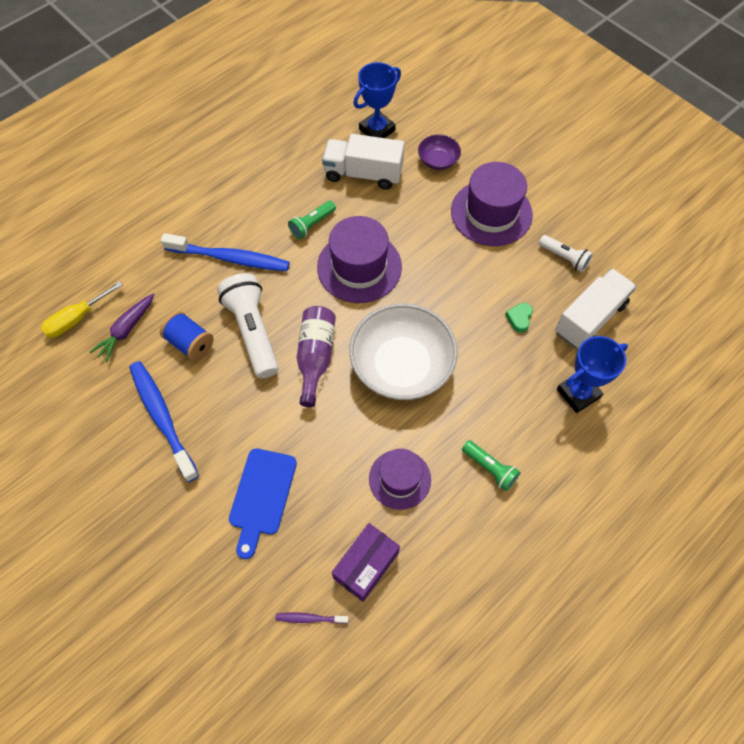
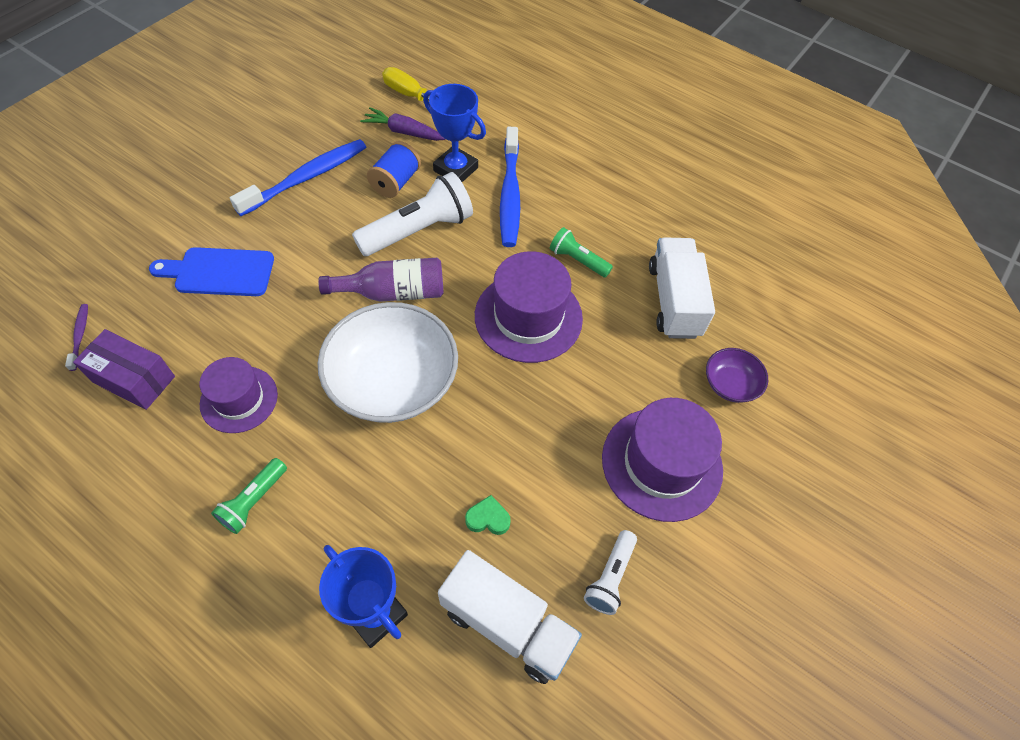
camera: 75 degrees right, 5 degrees down
blue trophy [353,62,401,138] -> blue trophy moved to [423,84,486,182]

